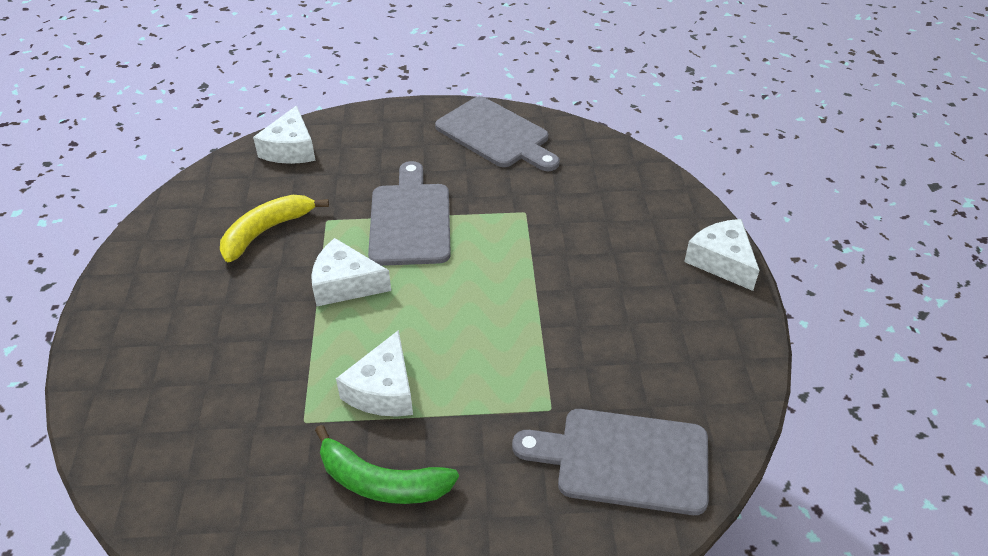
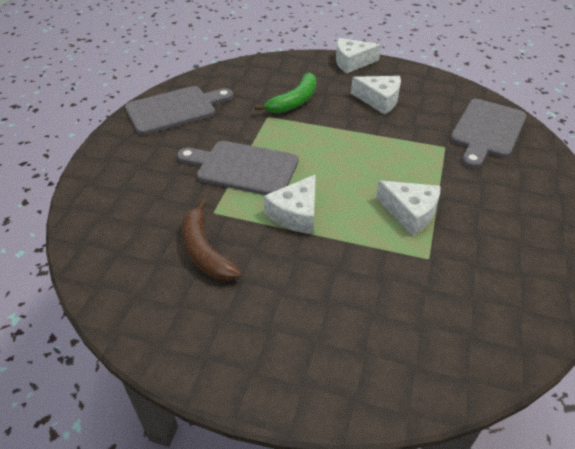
camera: 70 degrees left, 0 degrees up
yellow banana [220,195,329,262] -> brown banana [182,199,242,281]
white cheese [253,106,316,164] -> white cheese moved to [351,76,401,115]
green banana [315,425,459,504] -> green banana moved to [254,72,317,113]

